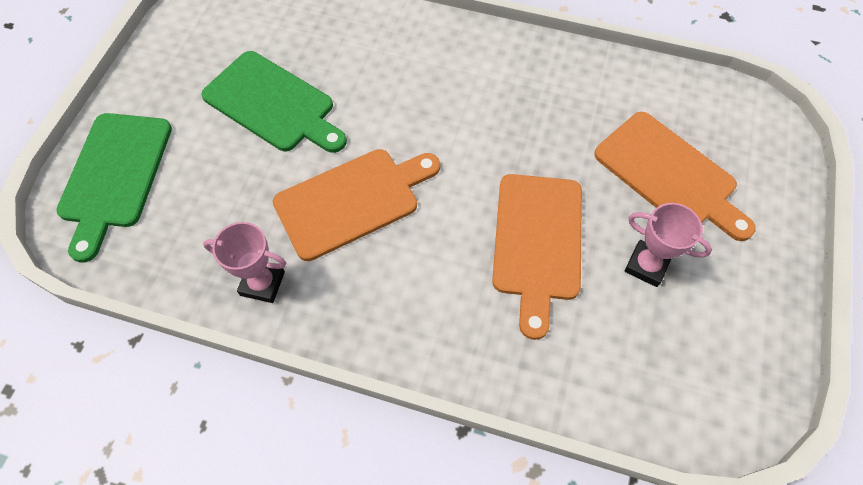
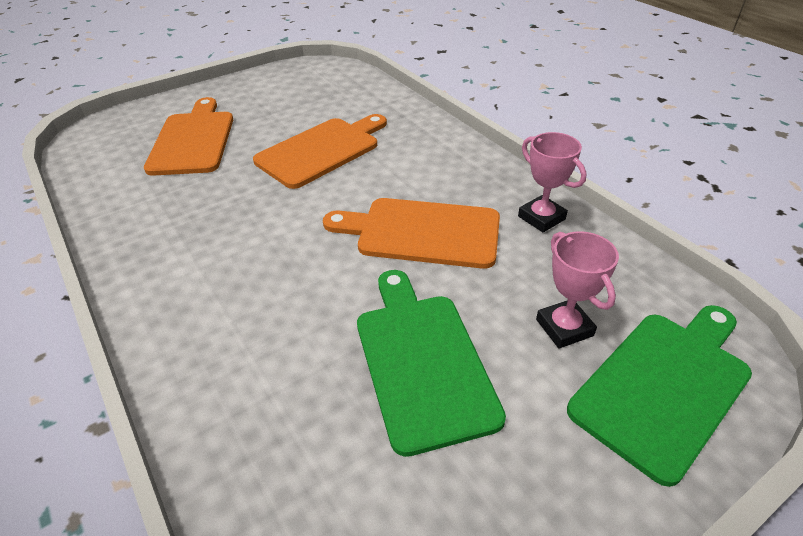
camera: 140 degrees left, 20 degrees down
pink trophy [625,203,712,287] -> pink trophy moved to [536,231,619,348]

